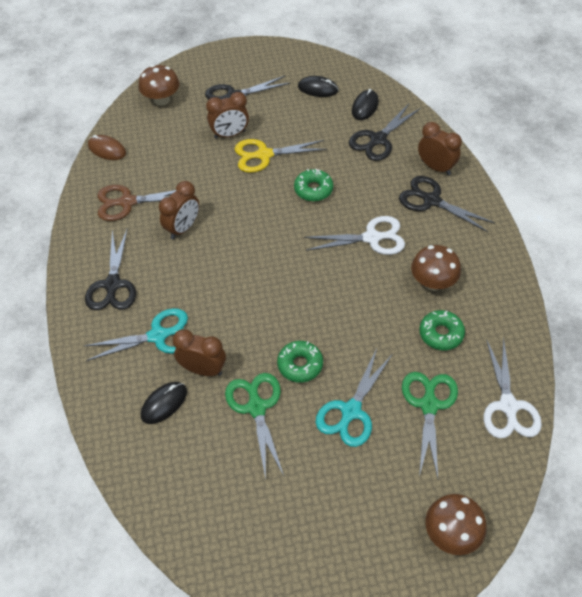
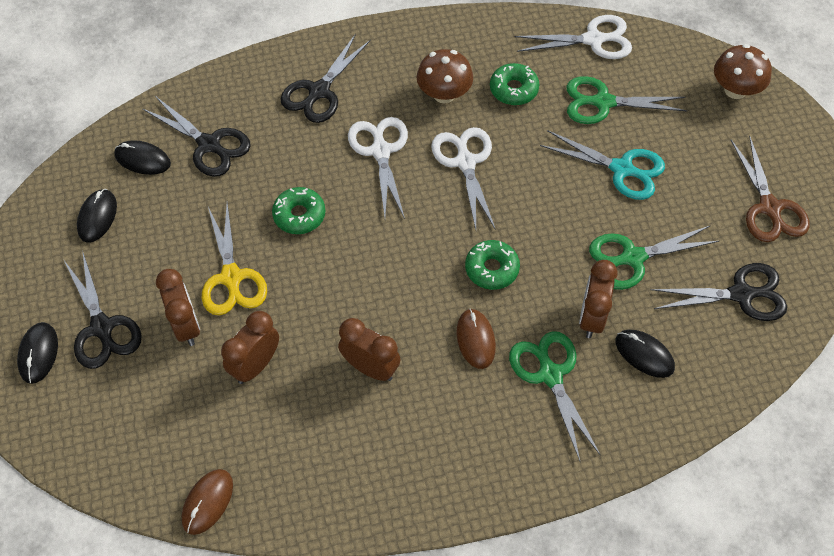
camera: 95 degrees left, 5 degrees up
turquoise scissors [84,308,188,361] -> green scissors [509,331,601,461]
black scissors [85,230,136,310] -> black scissors moved to [650,263,787,321]
brown scissors [98,185,177,221] -> brown scissors moved to [731,135,809,242]
brown mushroom [139,65,179,106] -> none
green donut [277,341,323,383] -> green donut moved to [465,240,520,290]
brown clock [418,122,462,175] -> brown clock moved to [221,311,279,384]
none -> black mouse [17,322,58,384]
none -> white scissors [431,127,496,230]
none -> brown mouse [456,309,496,369]

